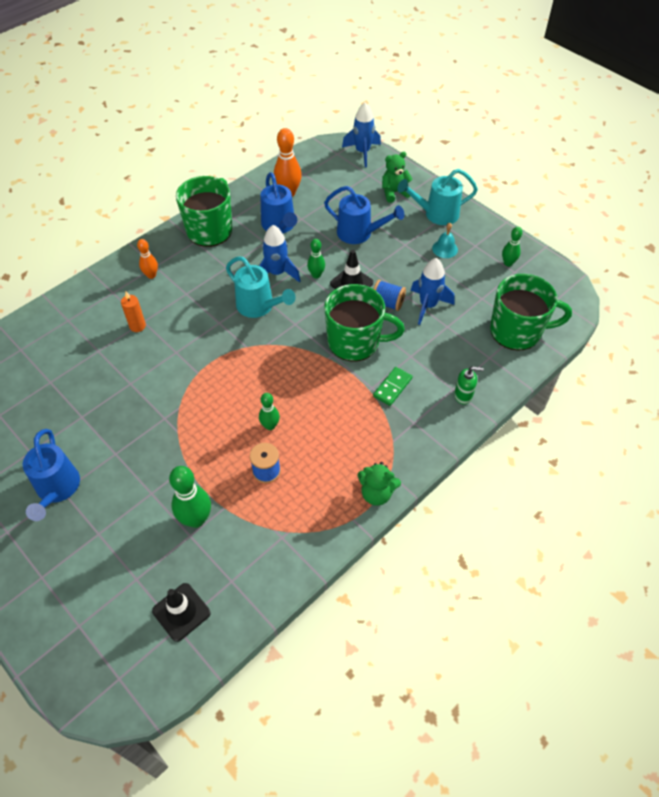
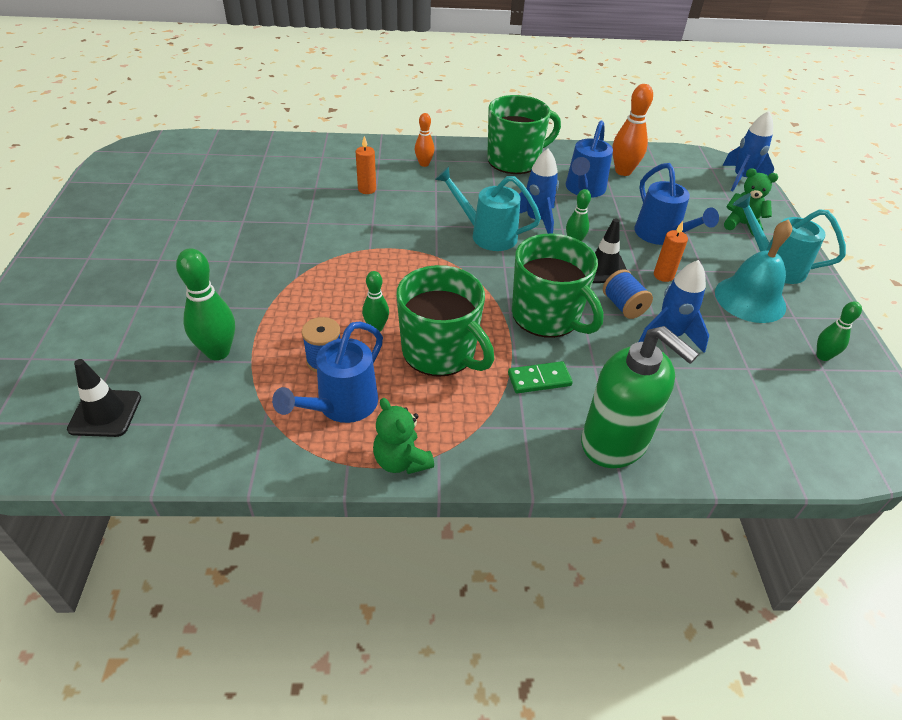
camera: 40 degrees right, 10 degrees down
blue watering can [23,429,80,521] -> blue watering can moved to [272,321,383,423]
turquoise watering can [226,257,296,318] -> turquoise watering can turned 120 degrees clockwise [435,166,541,251]
turquoise bell [432,223,458,258] -> turquoise bell [715,219,792,323], size x1.93
green soap dispenser [454,366,484,404] -> green soap dispenser [581,326,699,468], size x2.21
green mug [490,274,572,351] -> green mug moved to [396,265,494,377]
none -> orange candle [654,221,688,282]

